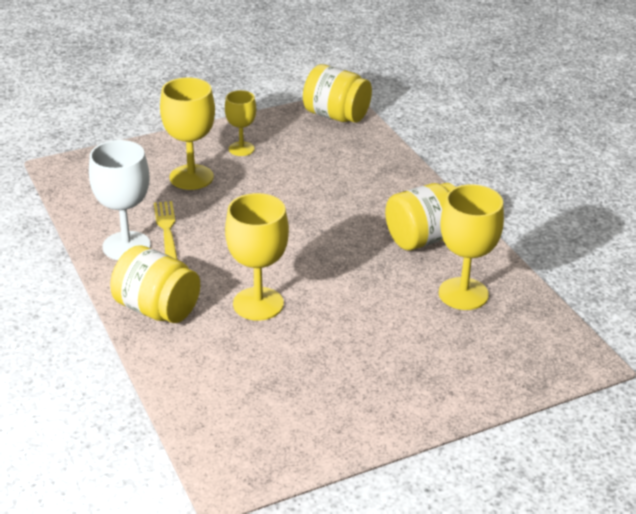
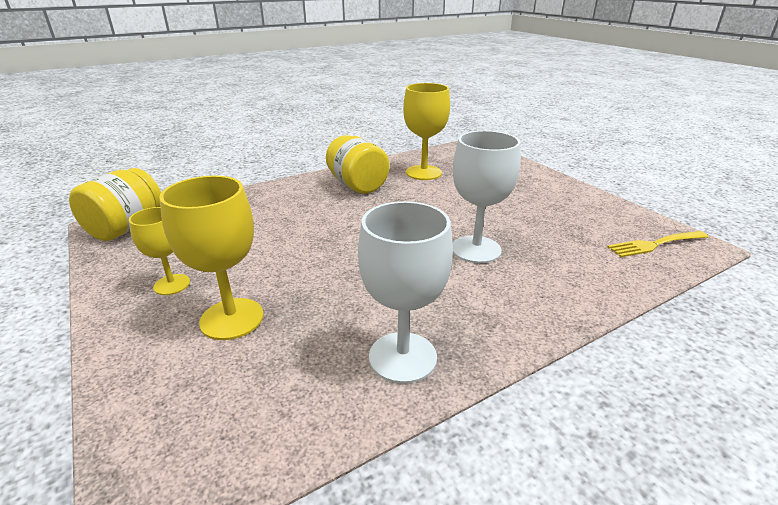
camera: 95 degrees left, 5 degrees down
yellow jar [110,245,200,323] -> none
yellow fork [154,201,178,260] -> yellow fork moved to [607,231,708,257]
yellow goblet [225,193,289,321] -> white goblet [453,131,521,263]

